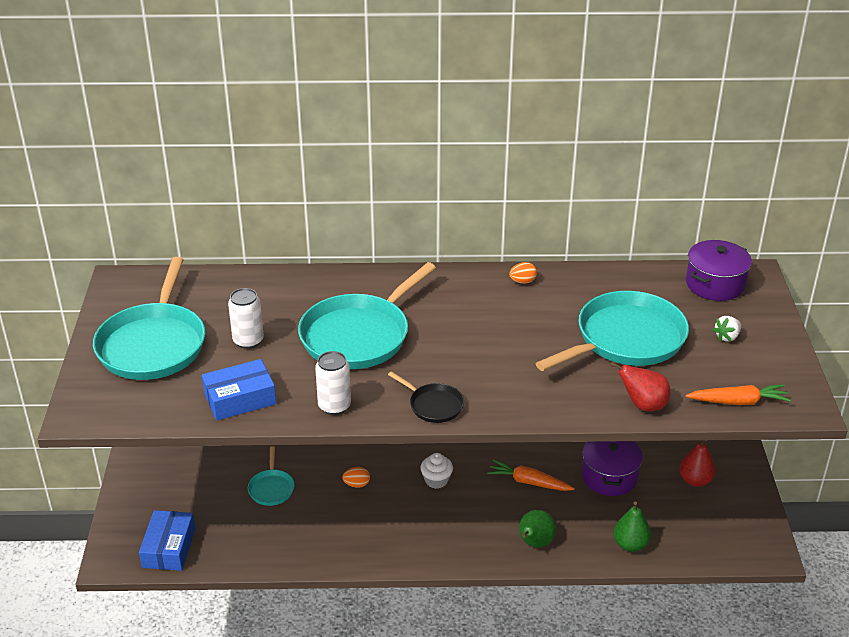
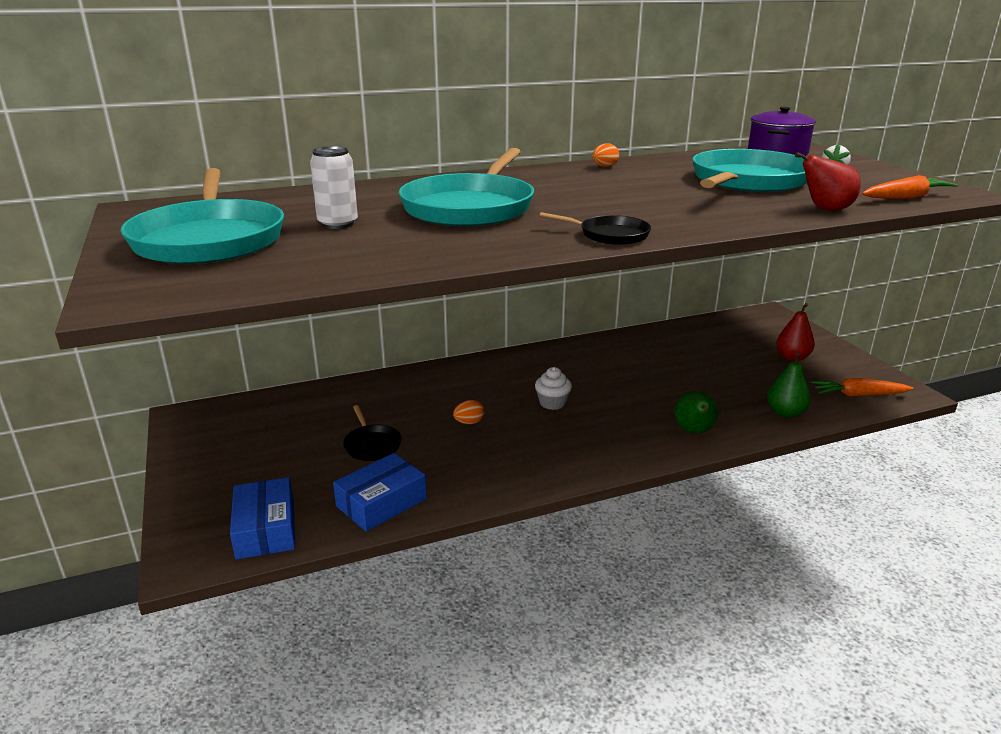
camera: 20 degrees left, 10 degrees down
blue box [202,359,276,421] -> blue box moved to [333,453,427,531]
turquoise pan [248,446,295,506] -> black pan [343,405,401,461]
white can [315,351,351,415] -> none
orange carrot [487,459,575,491] -> orange carrot moved to [811,378,914,397]
purple pot [582,441,643,496] -> none

